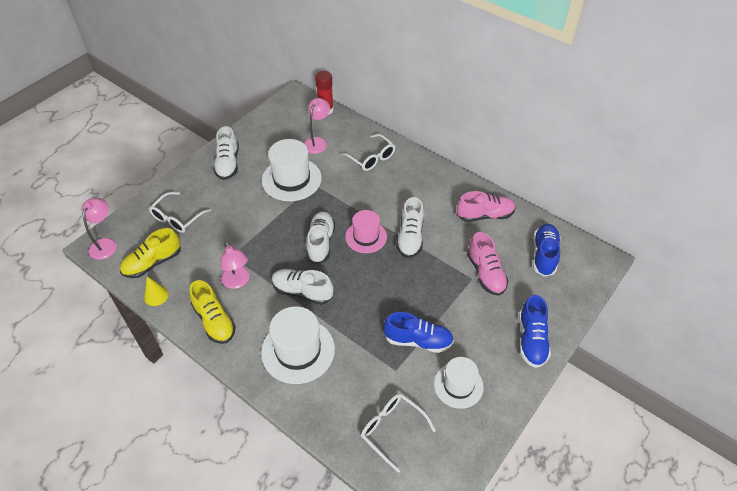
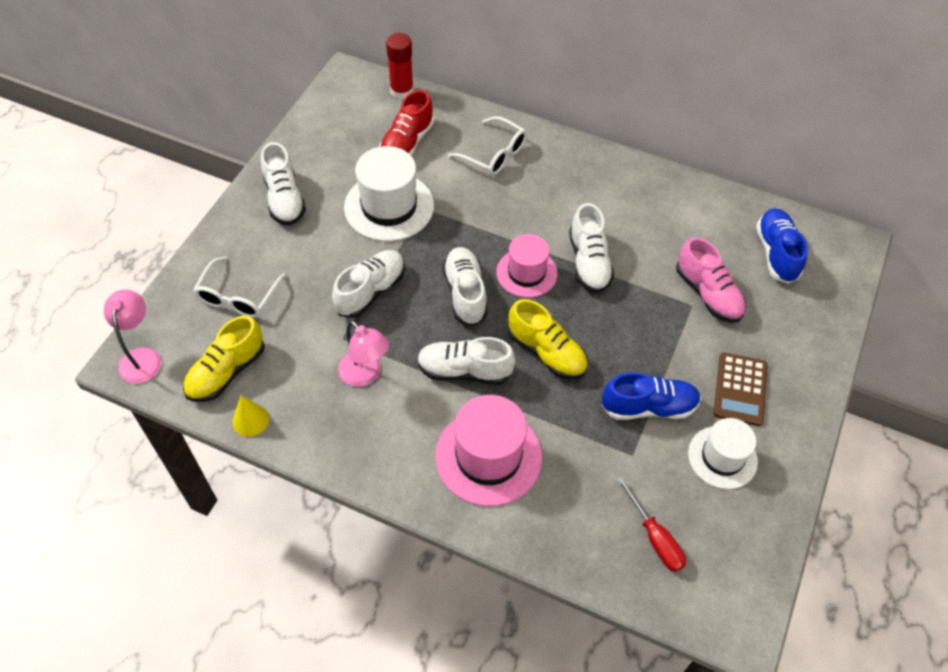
camera: 15 degrees left, 5 degrees up
yellow shoe [189,280,236,344] -> yellow shoe moved to [508,299,587,379]
white hat [261,307,335,384] -> pink hat [435,395,542,506]
pink lamp [304,98,330,154] -> red shoe [379,90,434,157]
white glasses [361,394,436,473] -> red screwdriver [616,476,686,572]
pink shoe [457,191,516,222] -> none
blue shoe [519,295,551,368] -> none
none -> white shoe [332,250,405,318]
none -> brown calculator [714,353,768,426]

